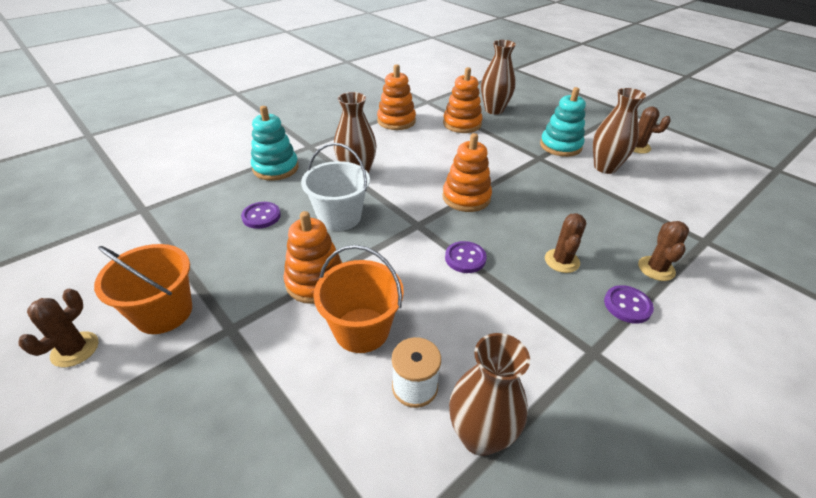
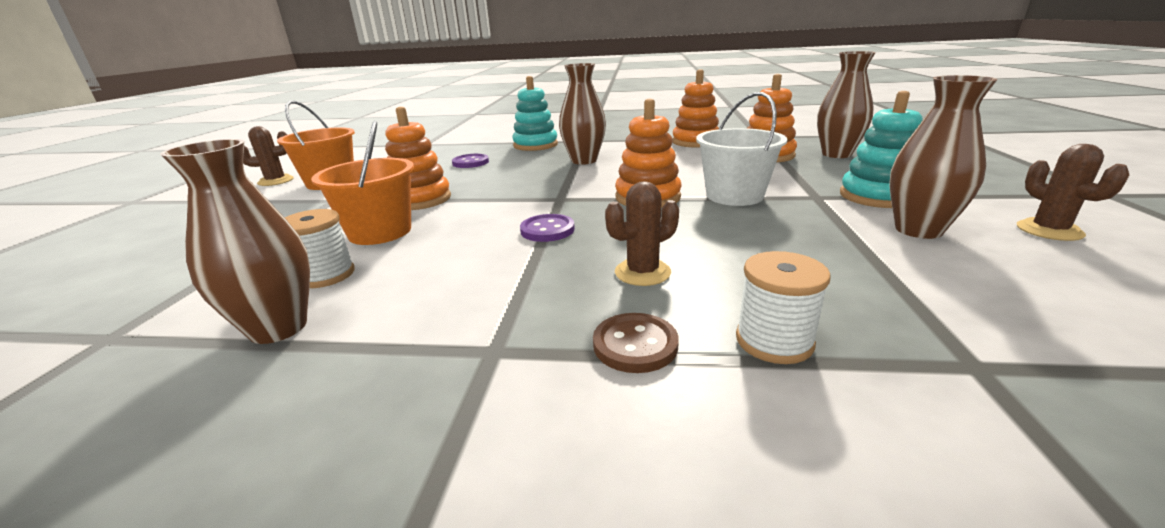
camera: 50 degrees right, 15 degrees down
white bucket [301,143,370,231] -> white bucket moved to [696,92,788,206]
purple button [604,285,654,323] -> brown button [593,313,679,373]
brown cactus [638,221,689,281] -> white spool [736,251,831,364]

